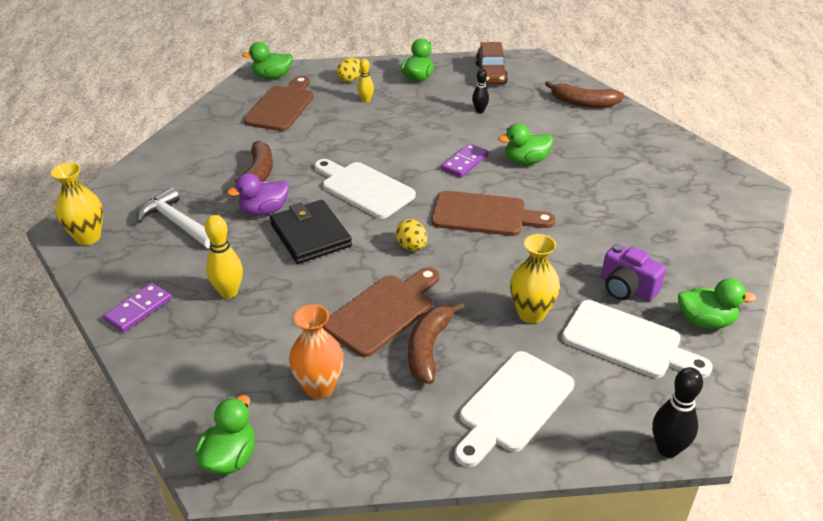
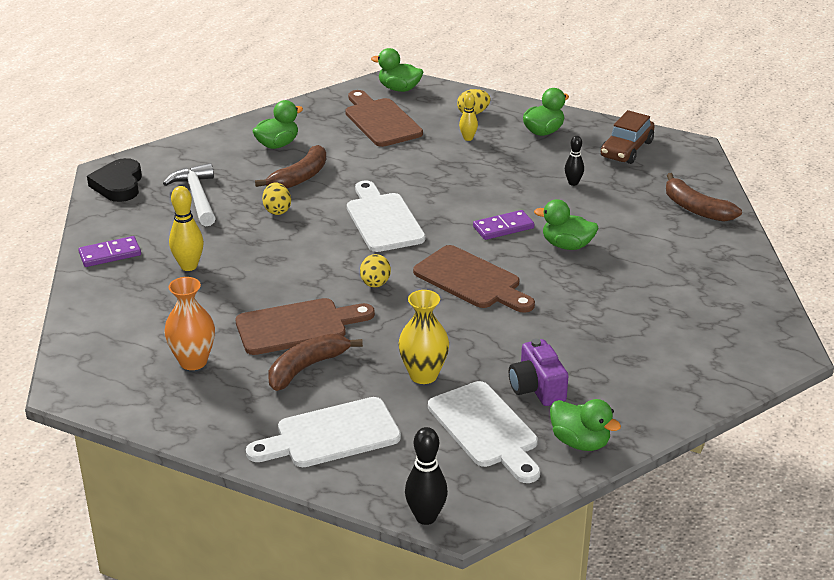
camera: 30 degrees right, 5 degrees down
yellow vase [51,162,103,245] -> black heart [87,158,142,202]
green duck [195,395,255,475] -> green duck moved to [253,100,303,149]
purple duck [227,173,289,216] -> yellow egg [262,183,291,215]
brown cutting board [244,76,314,131] -> brown cutting board turned 75 degrees counterclockwise [345,90,423,147]
black wallet [270,200,352,264] -> none

